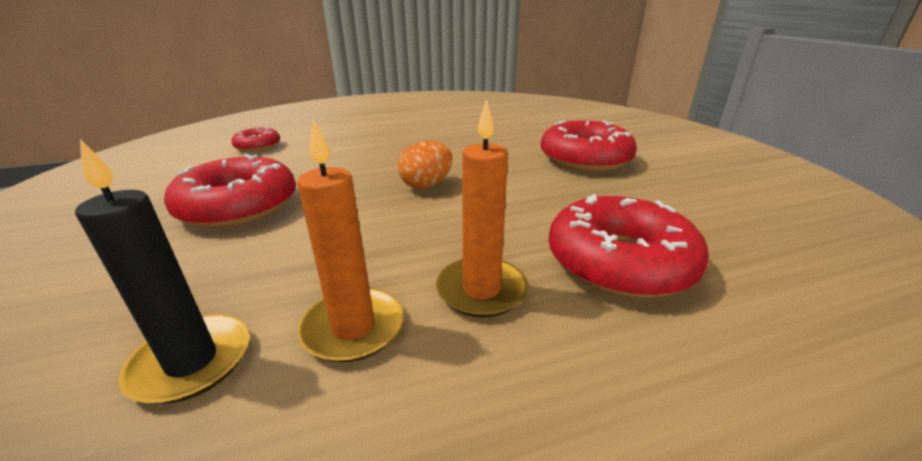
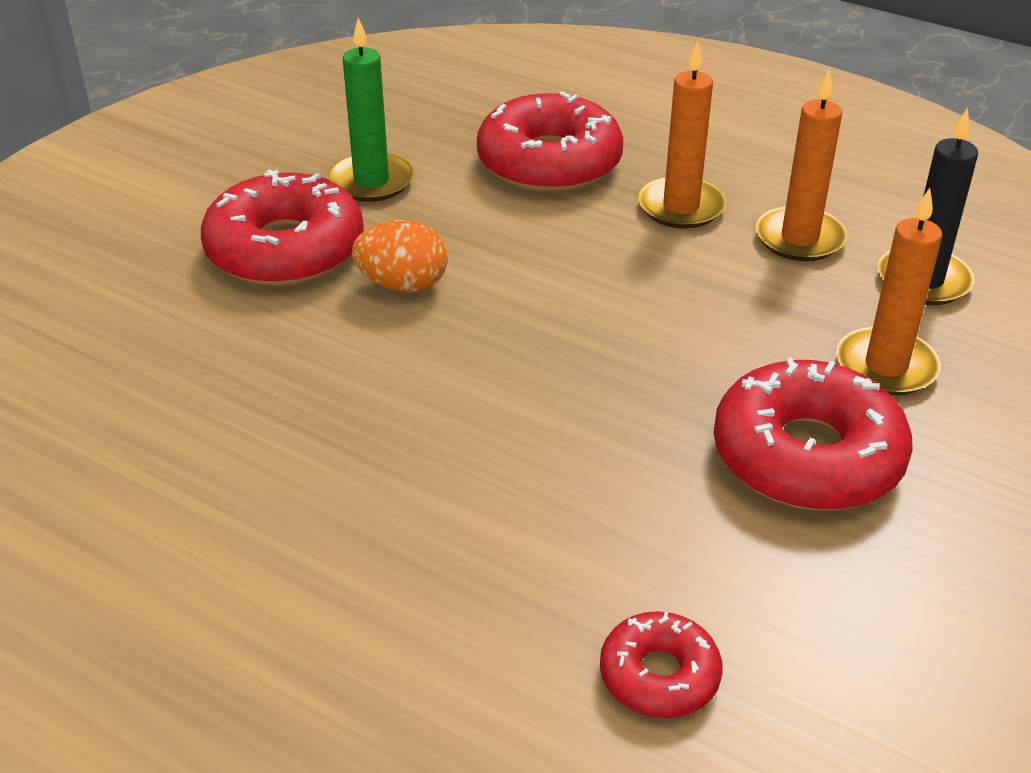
camera: 130 degrees left, 10 degrees up
orange egg [398,141,452,189] -> orange egg moved to [352,220,447,293]
none -> green candle [328,18,414,202]
none -> orange candle [836,188,942,396]

